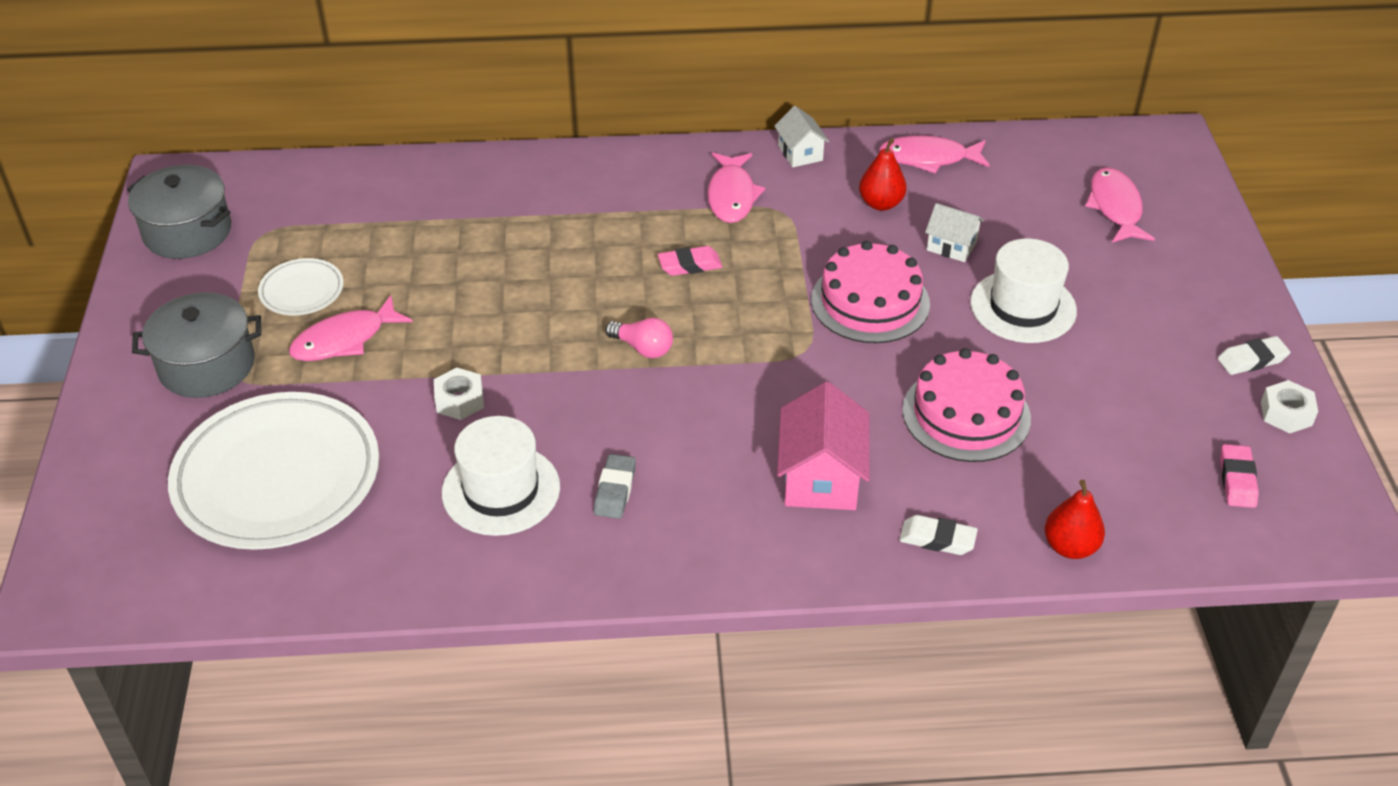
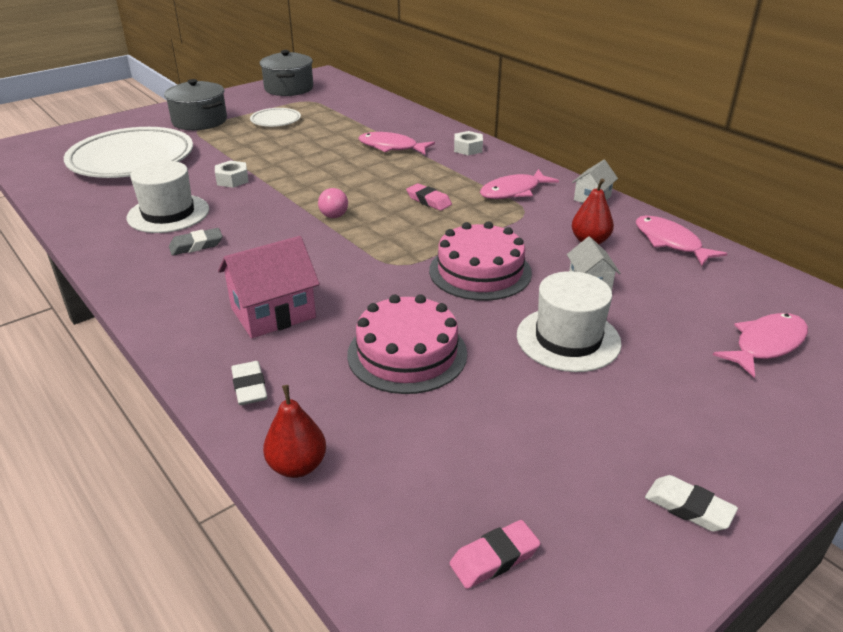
camera: 55 degrees right, 10 degrees down
pink fish [289,295,412,361] -> pink fish moved to [358,132,435,154]
white nut [1261,380,1318,433] -> white nut moved to [454,131,483,155]

